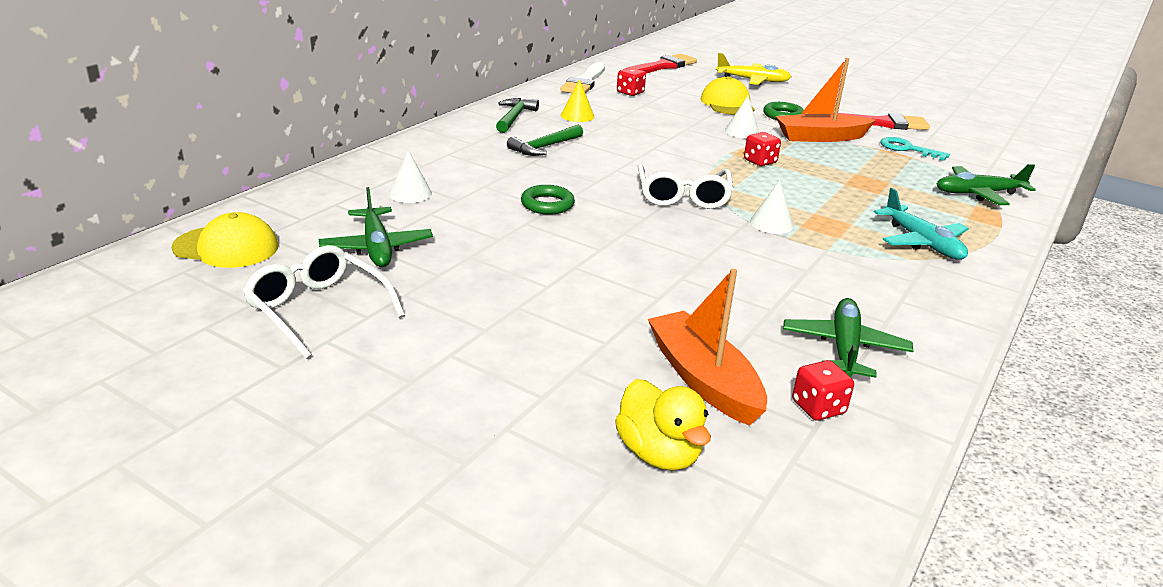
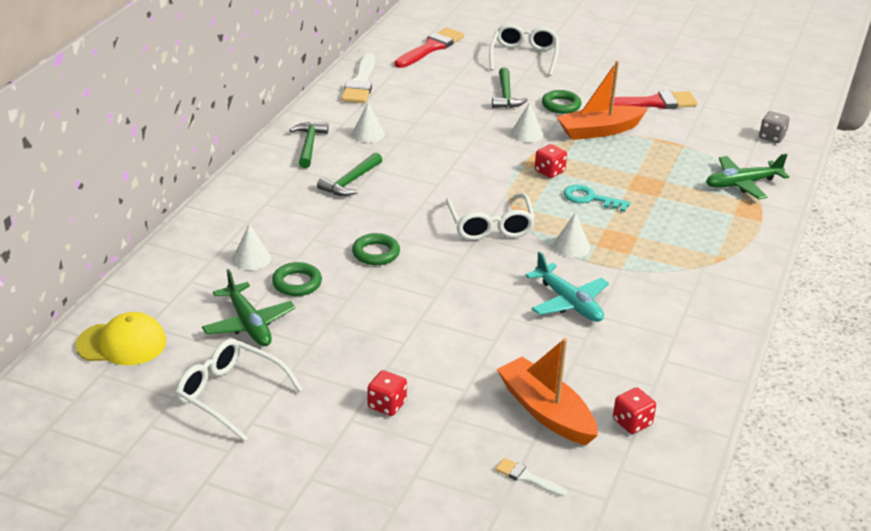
camera: 10 degrees left, 5 degrees up
yellow cone [561,79,594,122] -> white cone [352,102,385,143]
yellow duck [615,379,711,471] -> white brush [496,458,567,497]
red dice [617,67,646,96] -> red dice moved to [367,370,407,416]
yellow cap [701,76,755,115] -> green hammer [492,68,528,108]
yellow plane [716,53,791,85] -> white glasses [489,24,559,76]
green plane [783,298,913,378] -> none
turquoise plane [874,188,969,260] -> turquoise plane moved to [525,251,609,322]
turquoise key [880,137,950,161] -> turquoise key moved to [563,185,630,212]
none -> green ring [272,262,322,296]
none -> grey dice [759,111,790,143]

